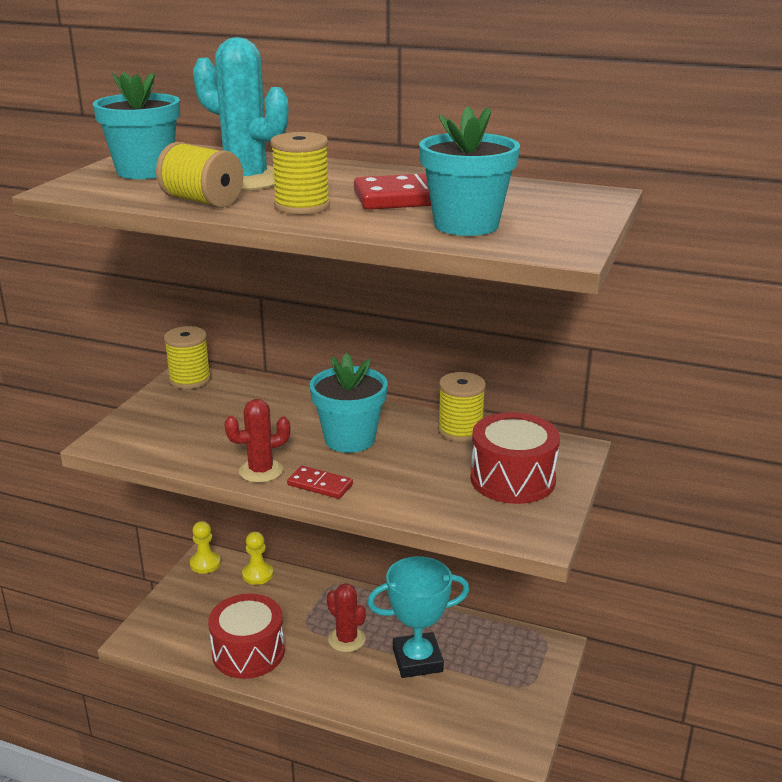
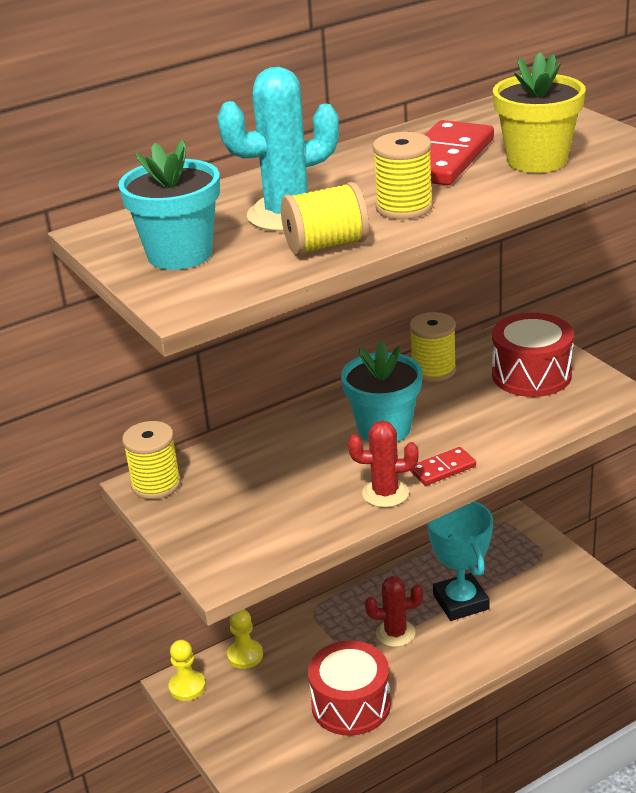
camera: 50 degrees left, 5 degrees up
red cactus [224,399,290,483] -> red cactus turned 75 degrees clockwise [348,421,419,507]
turquoise trophy [367,556,469,678] -> turquoise trophy turned 45 degrees counterclockwise [427,501,493,621]
turquoise flower pot [419,106,520,236] -> yellow flower pot [493,53,586,173]

